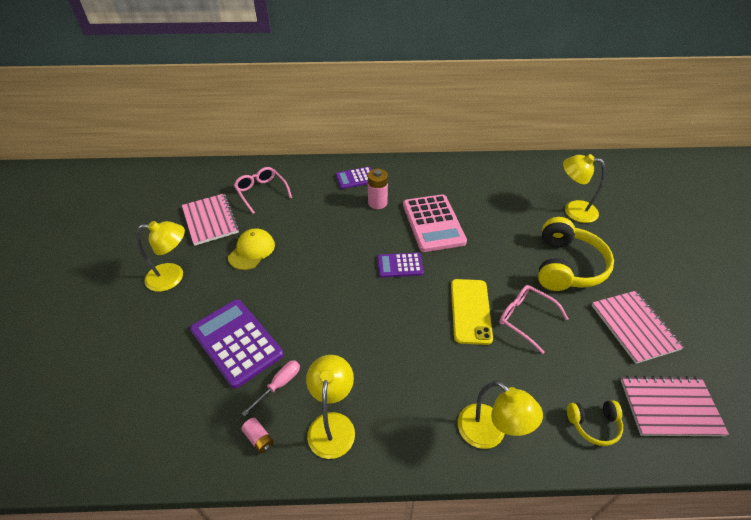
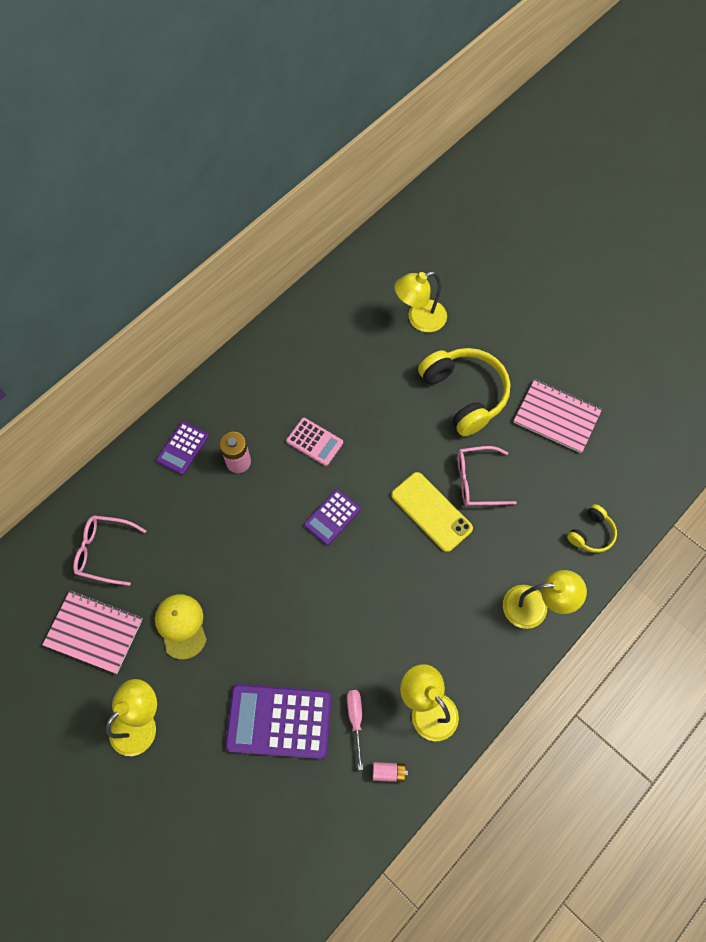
camera: 45 degrees left, 20 degrees up
pink calculator [403,194,467,252] -> pink calculator [286,418,343,466], size x0.56
pink notebook [621,376,729,437] -> none

